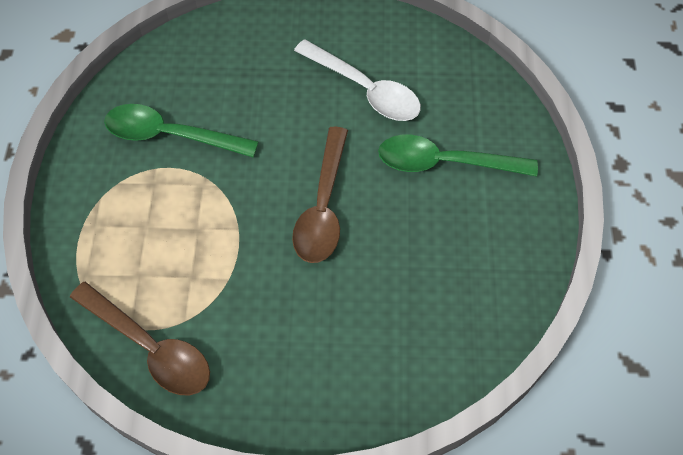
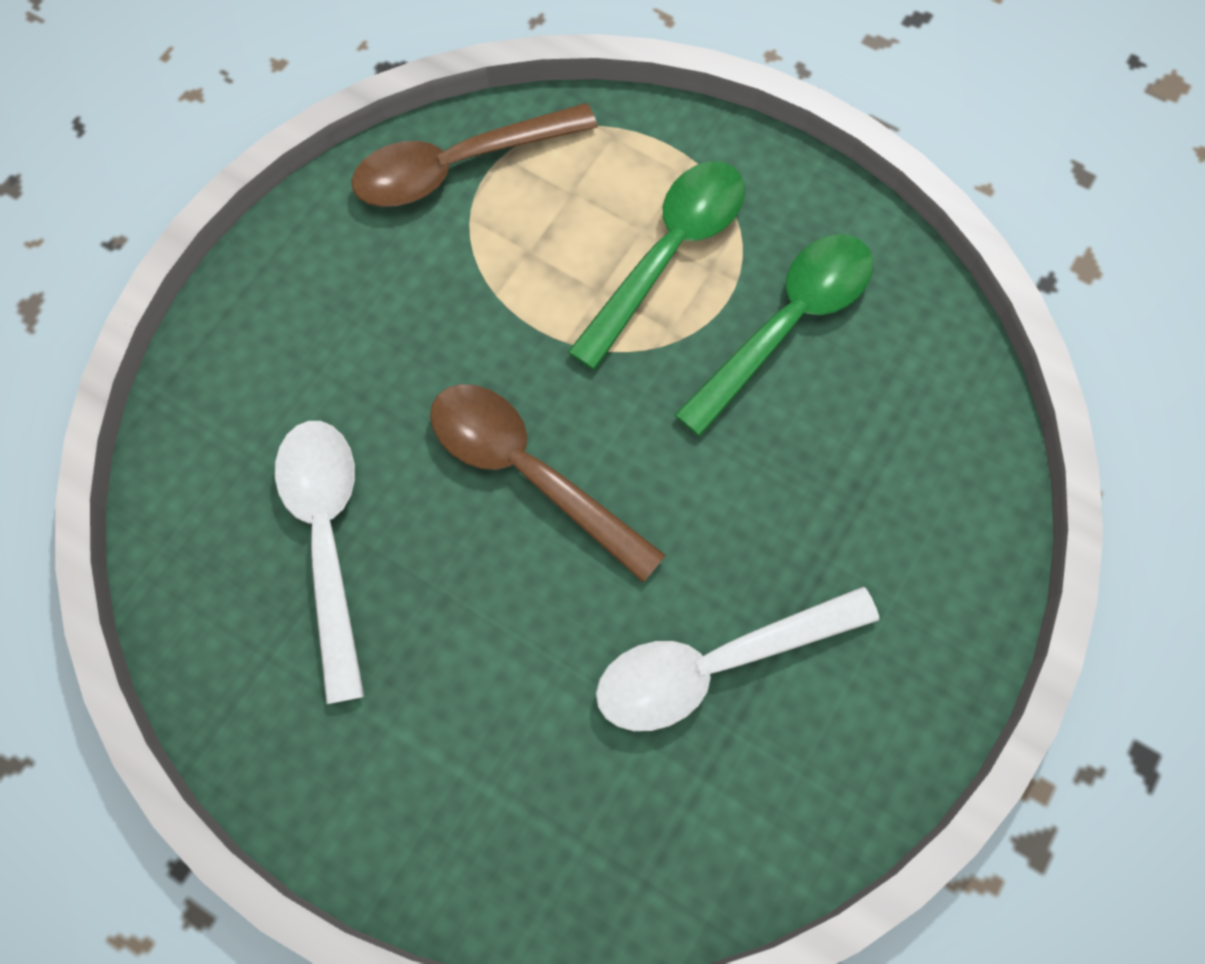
camera: 120 degrees right, 10 degrees up
green spoon [378,135,538,177] -> green spoon moved to [568,161,745,370]
none -> white spoon [275,421,364,704]

